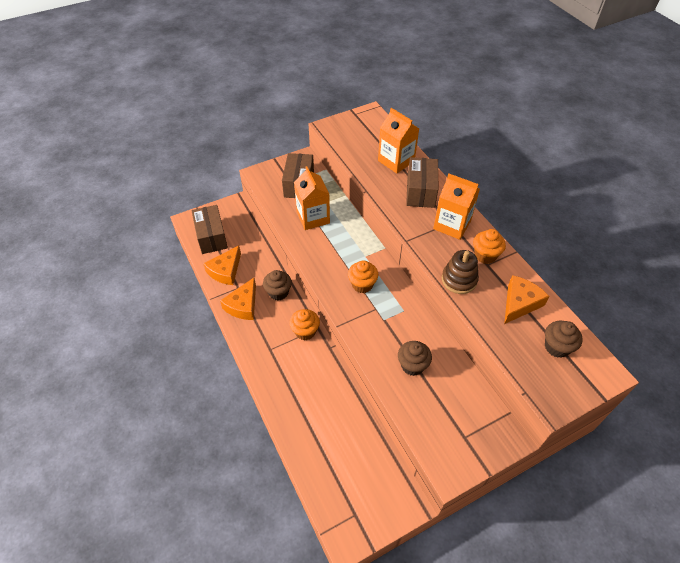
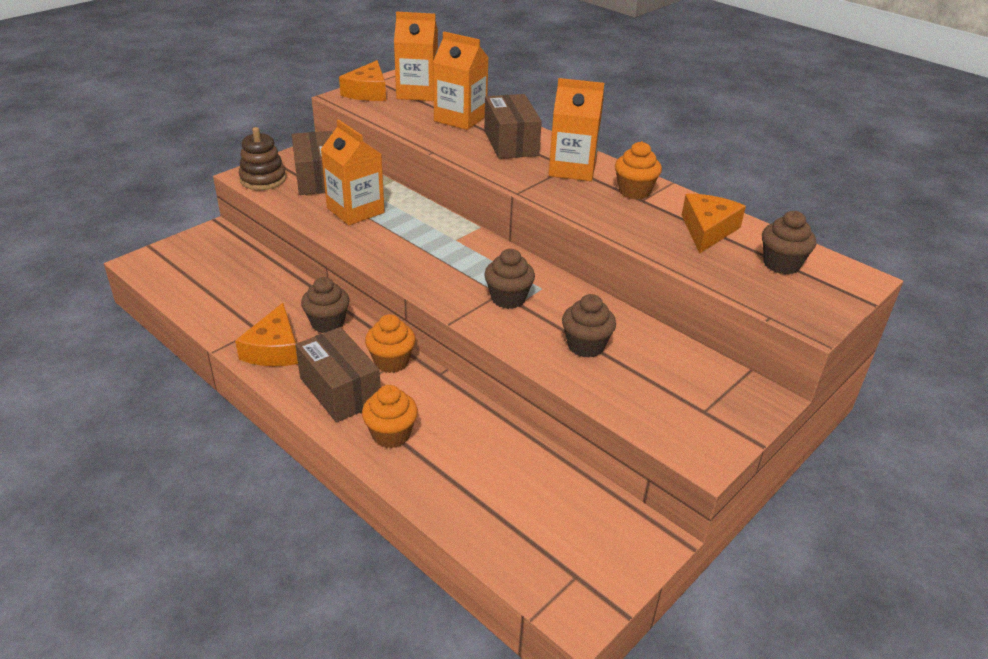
camera: 20 degrees left, 15 degrees down
brown box [191,205,228,254] -> brown box moved to [295,327,381,423]
orange cheese [203,245,241,285] -> orange cheese moved to [339,60,386,101]
orange cupcake [348,260,378,293] -> orange cupcake moved to [362,385,418,448]
brown stacking toy [442,250,479,294] -> brown stacking toy moved to [239,127,286,190]
none -> orange carton [394,12,438,101]
none -> brown cupcake [484,249,535,309]

